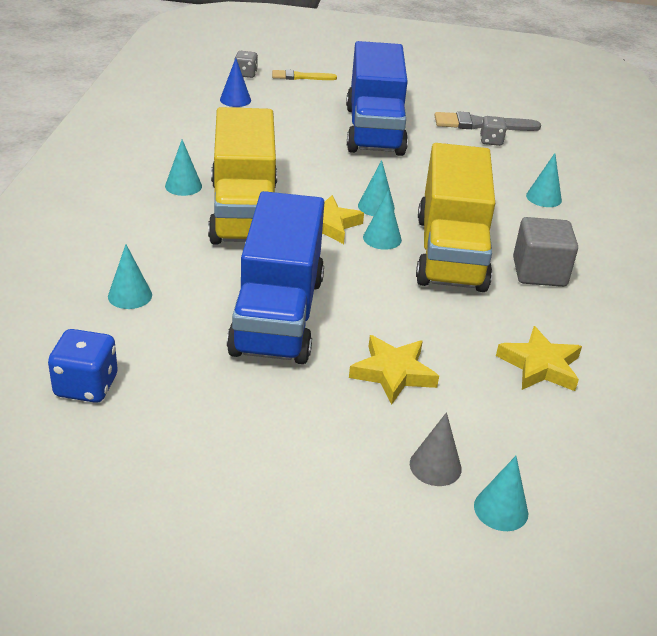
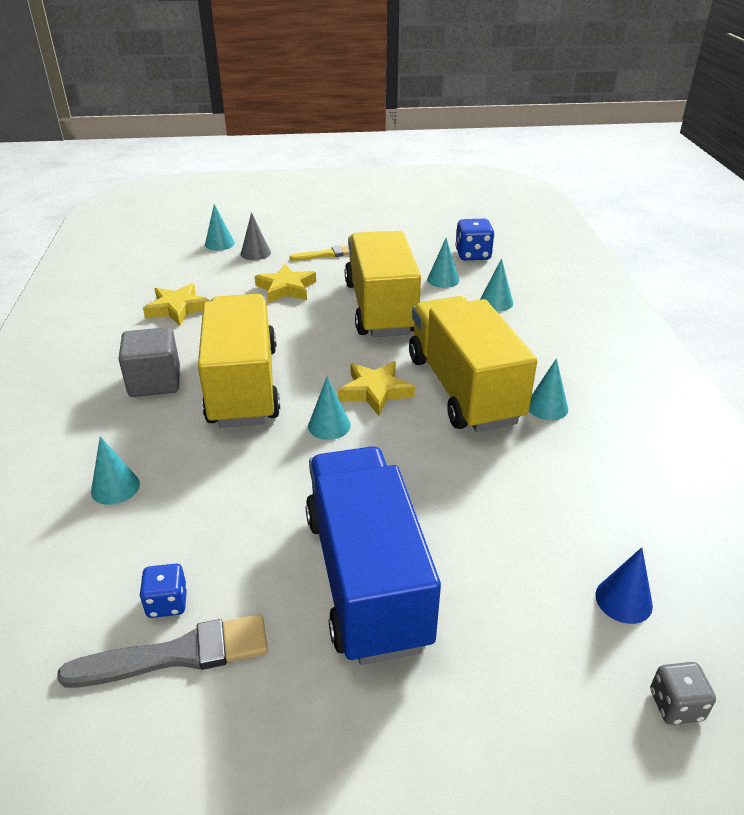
camera: 170 degrees right, 0 degrees up
blue truck [227,191,324,364] -> yellow truck [345,231,421,337]
yellow brush [272,69,337,80] -> yellow brush moved to [290,246,350,261]
turquoise cone [363,191,402,250] -> turquoise cone moved to [427,238,459,288]
grey dice [480,116,507,146] -> blue dice [139,563,187,618]

